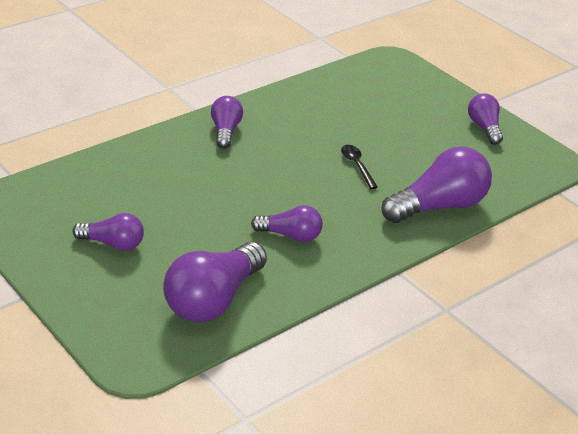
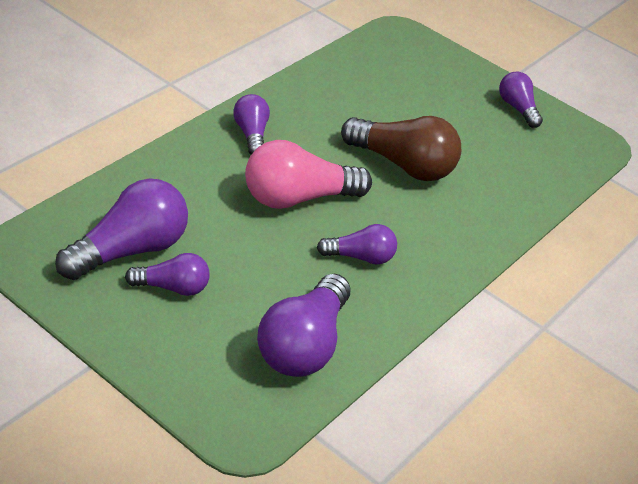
camera: 15 degrees left, 5 degrees up
black spoon [341,145,378,189] -> brown light bulb [341,116,461,181]
purple light bulb [381,146,492,223] -> purple light bulb moved to [55,178,188,280]
none -> pink light bulb [245,140,372,209]

